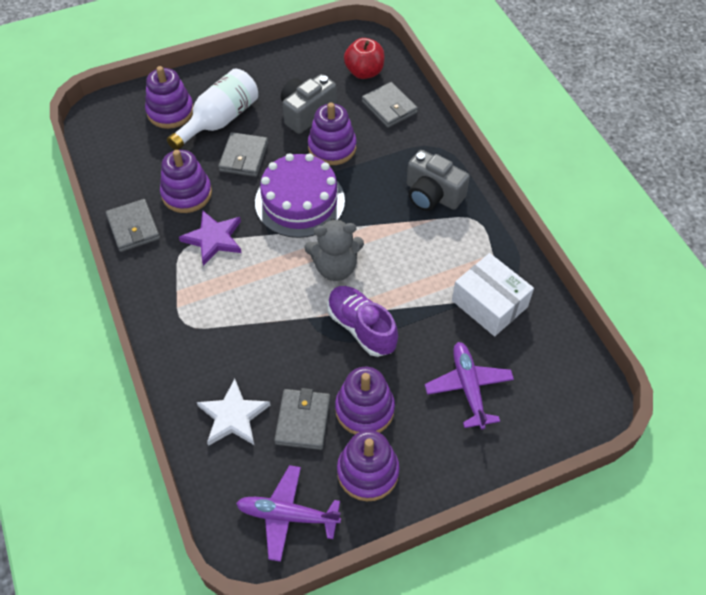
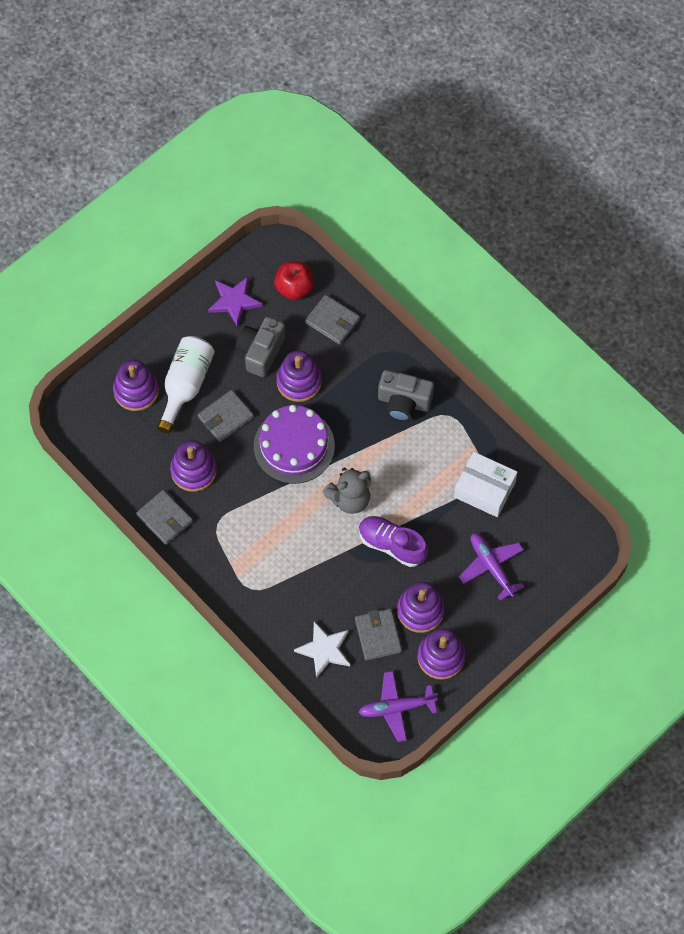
camera: 20 degrees left, 10 degrees up
purple star [179,210,242,266] -> purple star moved to [208,276,263,327]
grey wallet [218,132,268,177] -> grey wallet turned 60 degrees clockwise [198,390,254,442]

